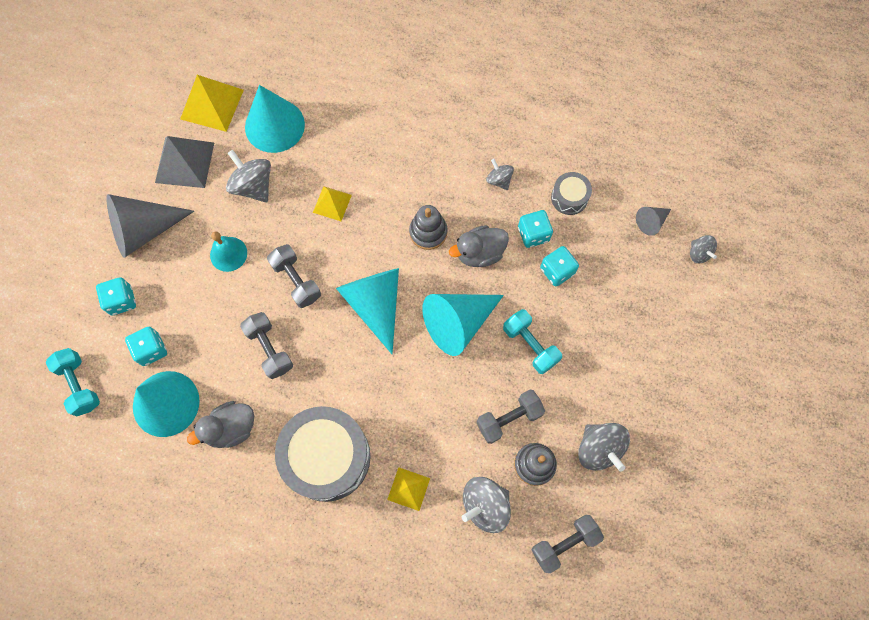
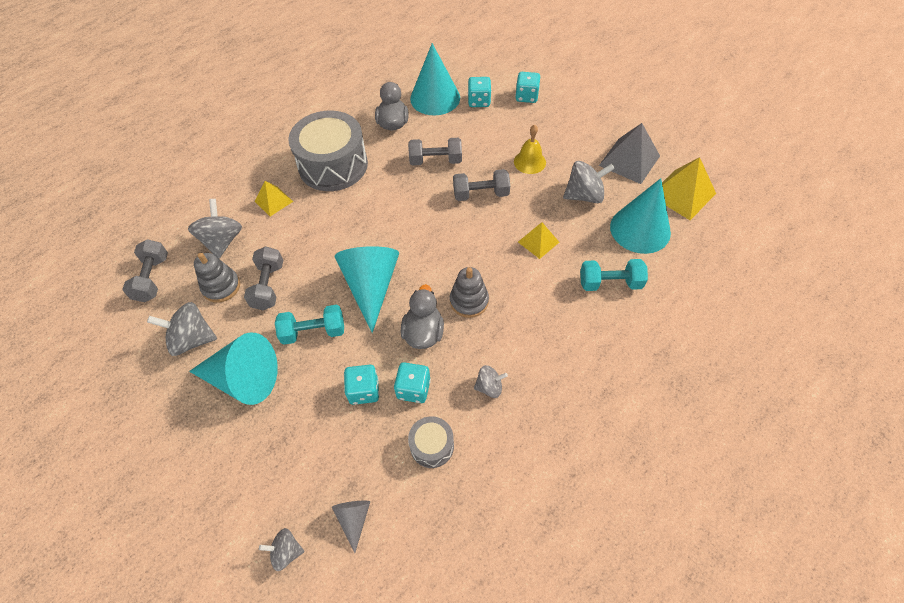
camera: 120 degrees right, 15 degrees down
turquoise dumbbell [46,348,100,416] -> turquoise dumbbell moved to [580,259,648,291]
grey cone [106,194,194,258] -> none
turquoise bell [210,231,247,272] -> yellow bell [514,125,546,174]
turquoise cone [336,268,399,354] -> turquoise cone moved to [189,332,278,405]

